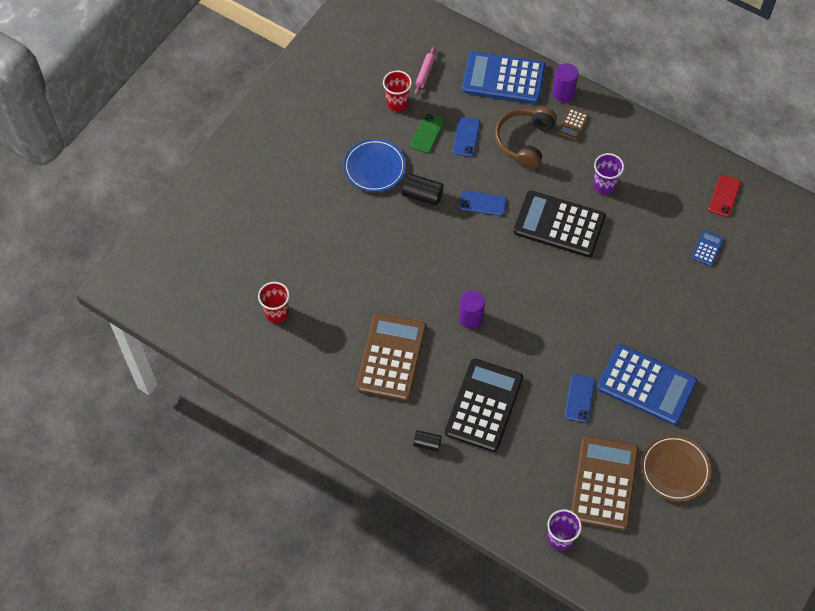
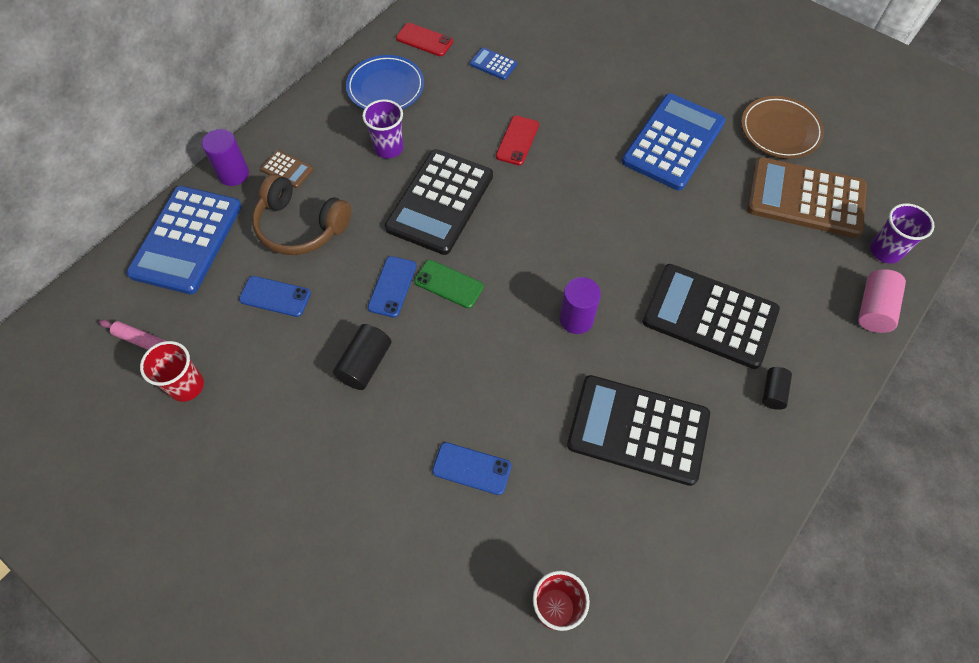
camera: 85 degrees left, 0 degrees up
blue plate [344,139,406,192] -> blue plate moved to [346,55,424,109]
brown calculator [356,313,426,401] -> black calculator [567,375,710,486]
green phone [410,113,445,153] -> green phone moved to [414,260,484,308]
blue phone [565,374,595,423] -> blue phone moved to [432,442,511,495]
none -> red phone [496,116,539,165]
none -> pink cylinder [858,269,906,333]

